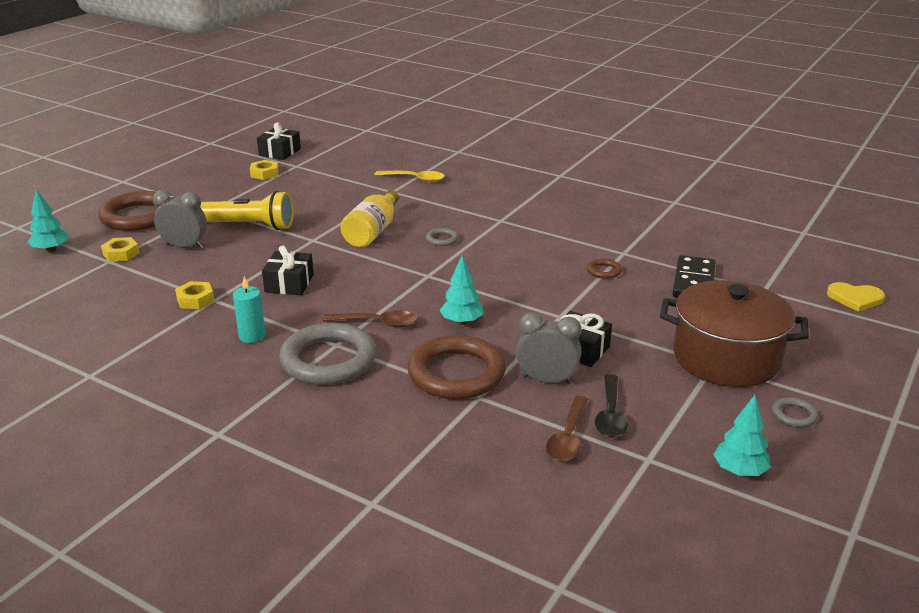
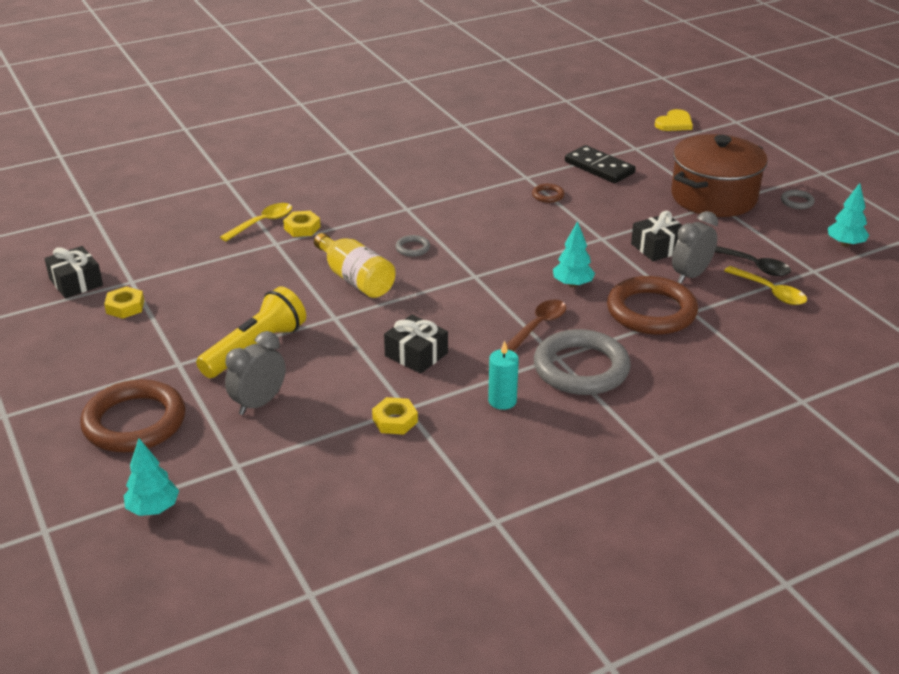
camera: 60 degrees left, 5 degrees up
yellow nut [101,237,140,262] -> yellow nut moved to [283,211,321,237]
brown spoon [546,396,588,462] -> yellow spoon [724,266,807,305]

